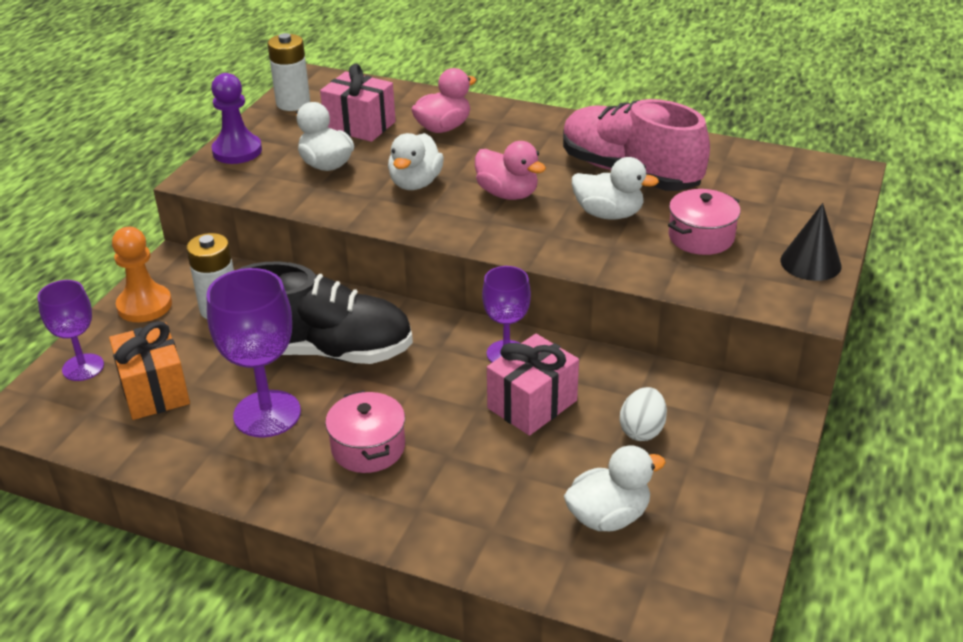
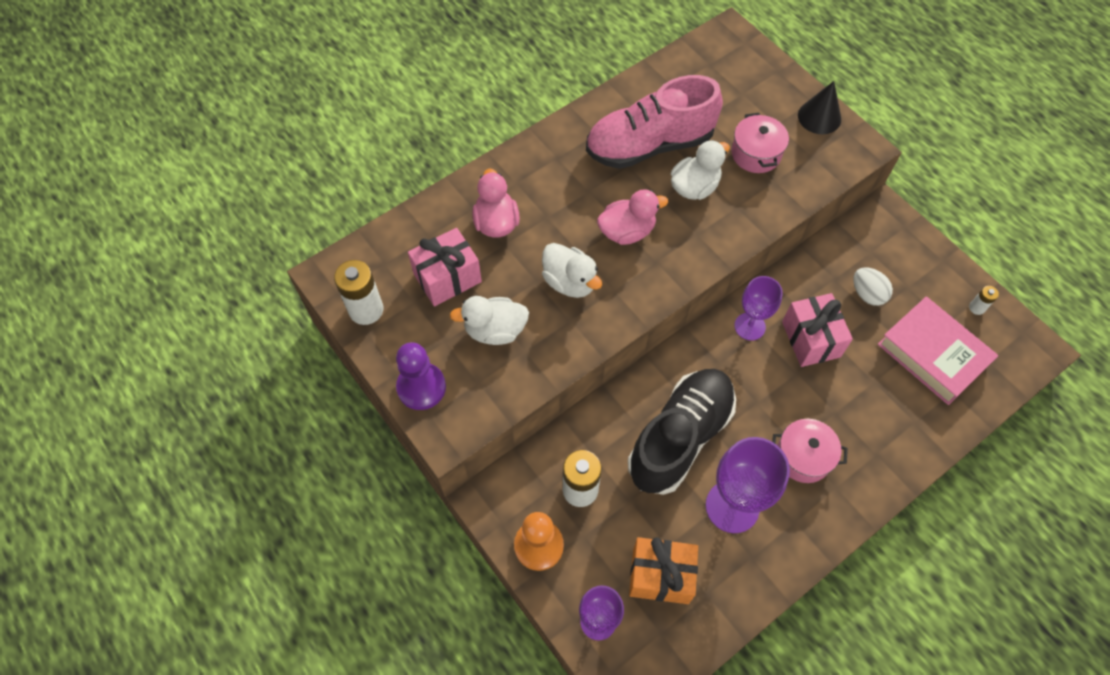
camera: 60 degrees left, 25 degrees up
white duck [564,445,666,531] -> pink book [878,297,998,405]
none -> white battery [969,286,999,315]

